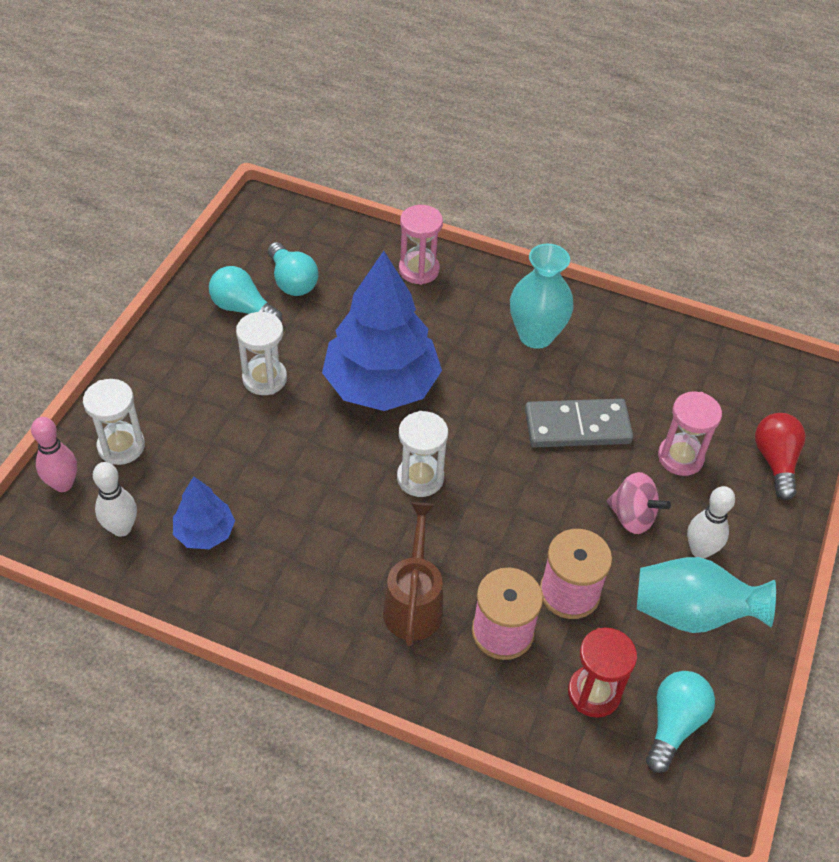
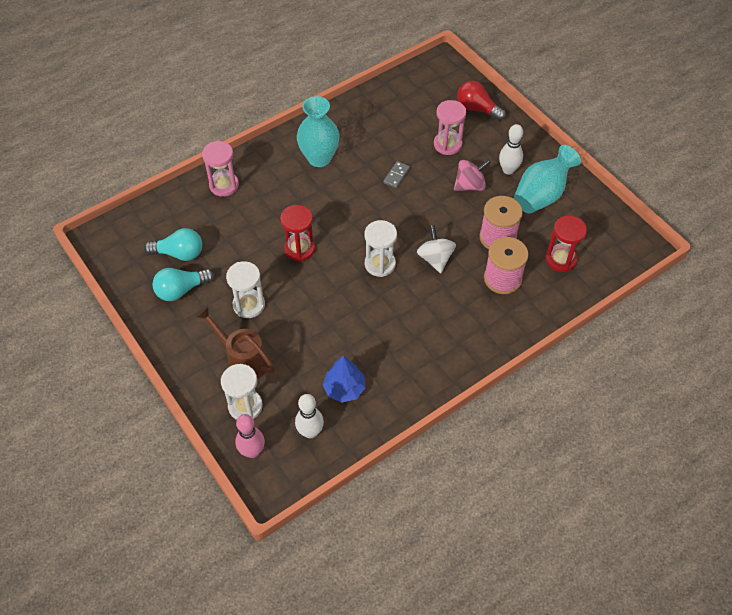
camera: 55 degrees left, 5 degrees up
blue tree [322,251,442,411] -> red hourglass [280,205,315,262]
brown watering can [383,502,443,646] -> brown watering can moved to [195,306,275,379]
grey domino [525,399,633,447] -> grey domino [383,161,410,188], size x0.46
turquoise light bulb [646,671,715,773] -> none
none -> white spinning top [417,225,456,273]

